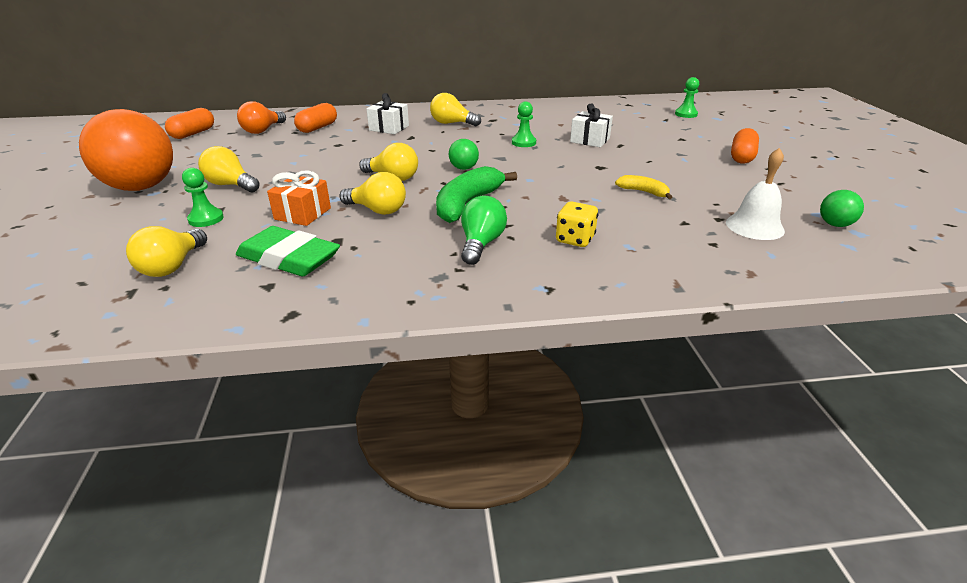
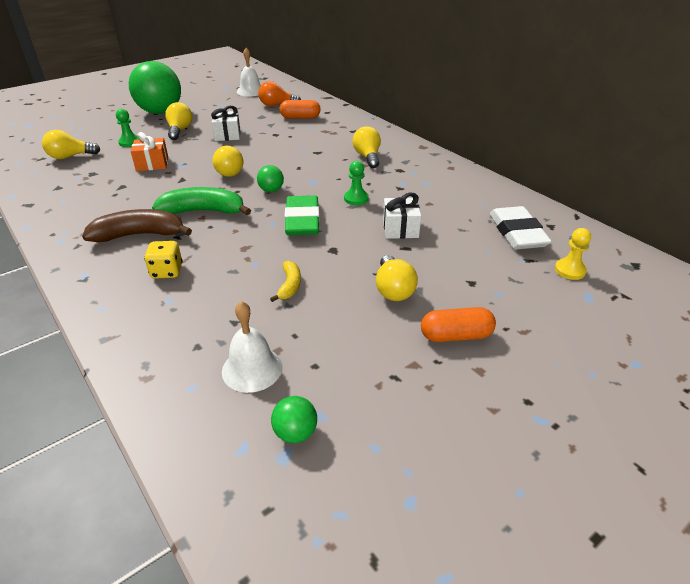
camera: 60 degrees right, 5 degrees up
orange ball [79,109,173,191] -> green ball [129,61,181,114]
orange capsule [165,108,214,139] -> white bell [237,48,261,96]
green eraser [236,226,340,276] -> green eraser moved to [285,195,320,235]
yellow light bulb [340,172,406,215] -> yellow light bulb moved to [376,255,418,301]
white gift [366,93,409,134] -> white gift moved to [211,106,240,141]
green light bulb [461,196,507,265] -> brown banana [82,209,192,242]
green pawn [675,77,699,118] -> yellow pawn [555,228,591,280]
none -> white eraser [490,206,552,250]

